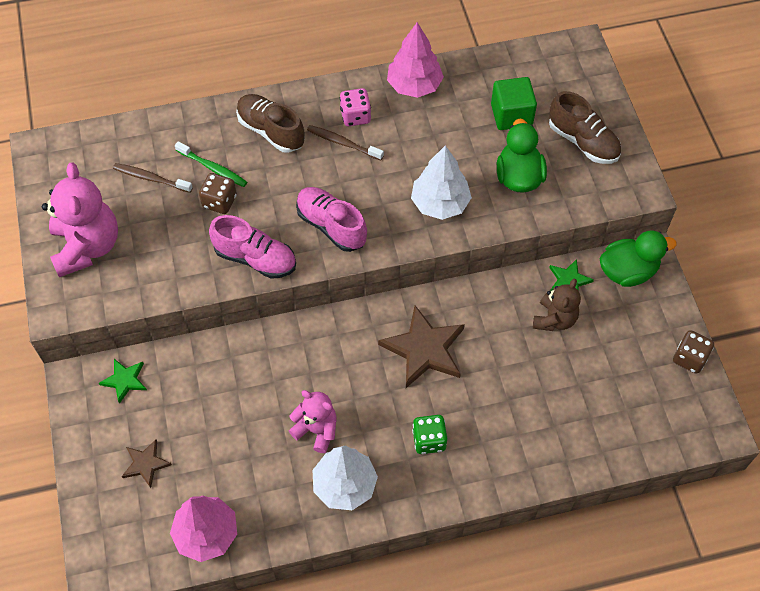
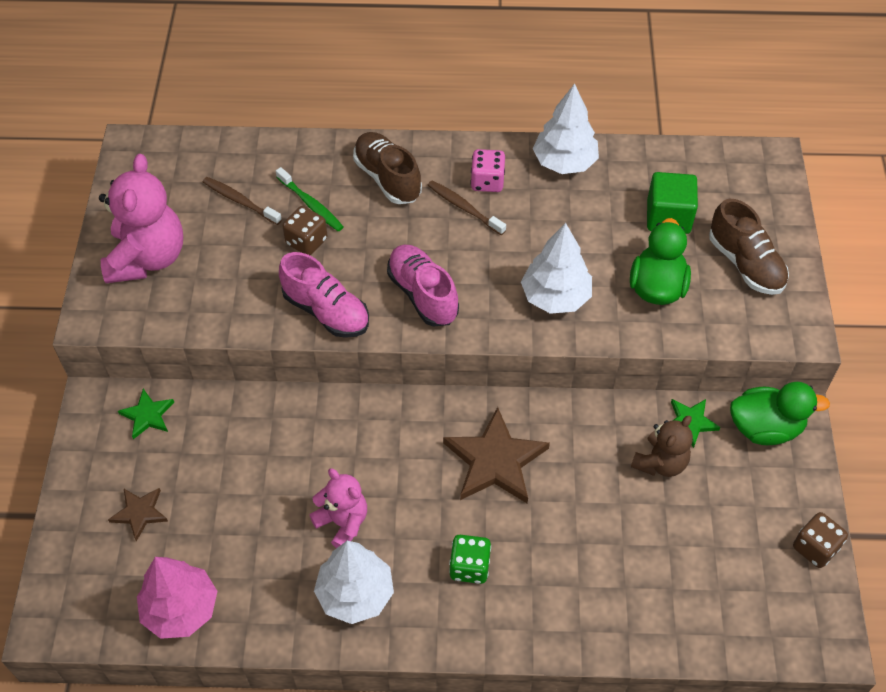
camera: 15 degrees right, 5 degrees down
pink tree [387,22,444,98] -> white tree [533,83,599,174]

